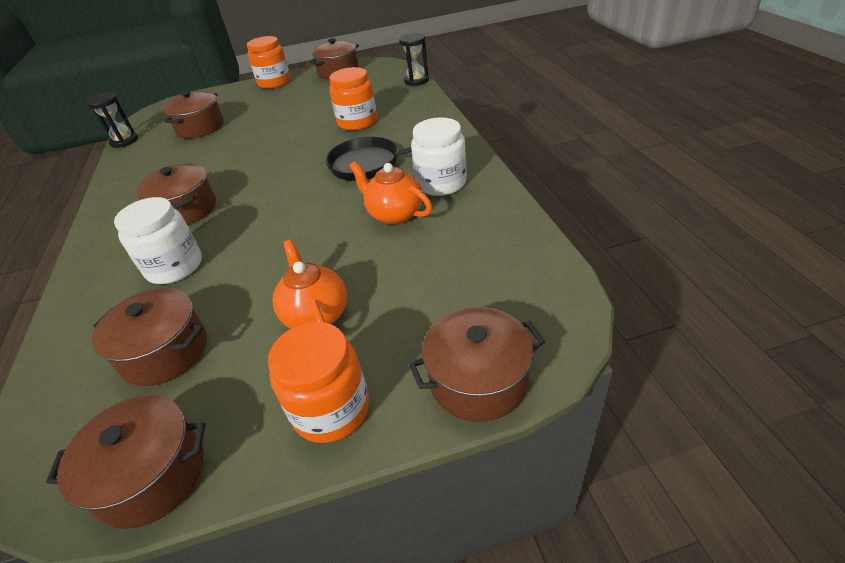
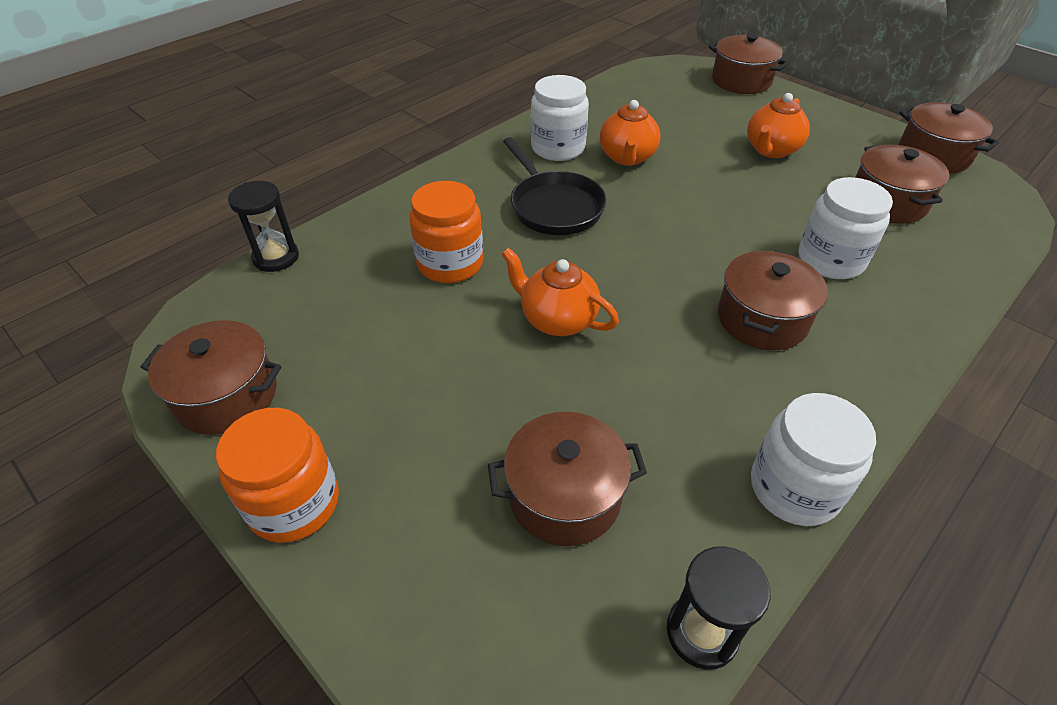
camera: 125 degrees left, 5 degrees up
orange jar [268,322,369,443] -> none
none -> orange teapot [502,248,619,336]
none -> white jar [751,393,876,526]

